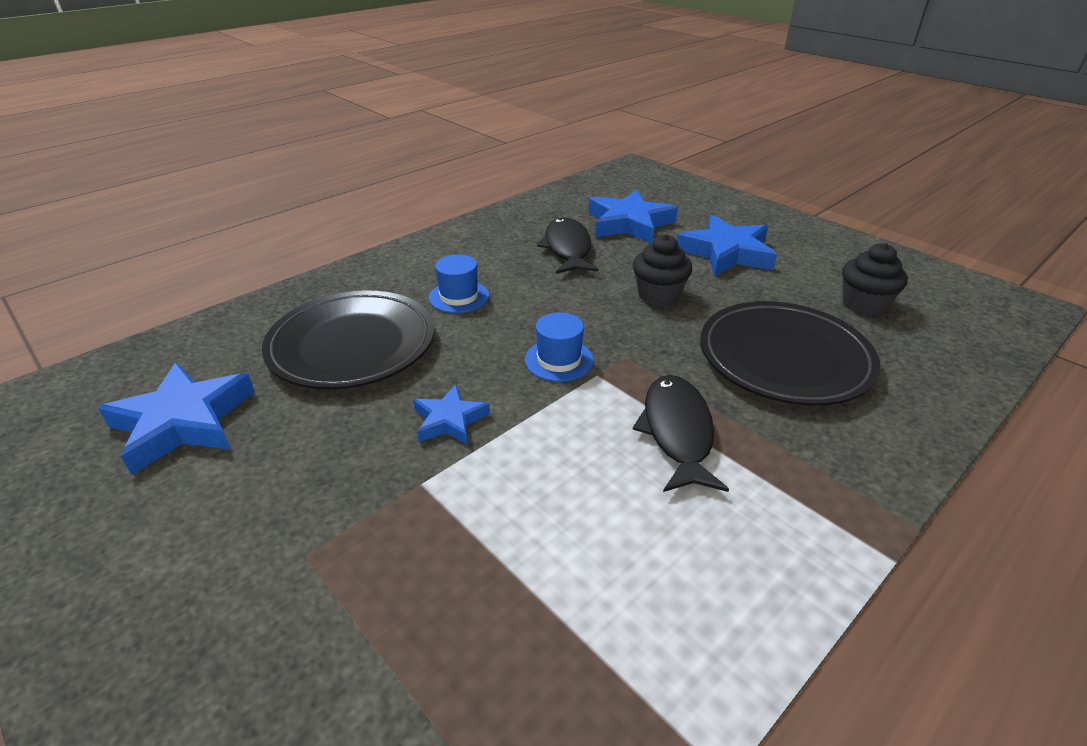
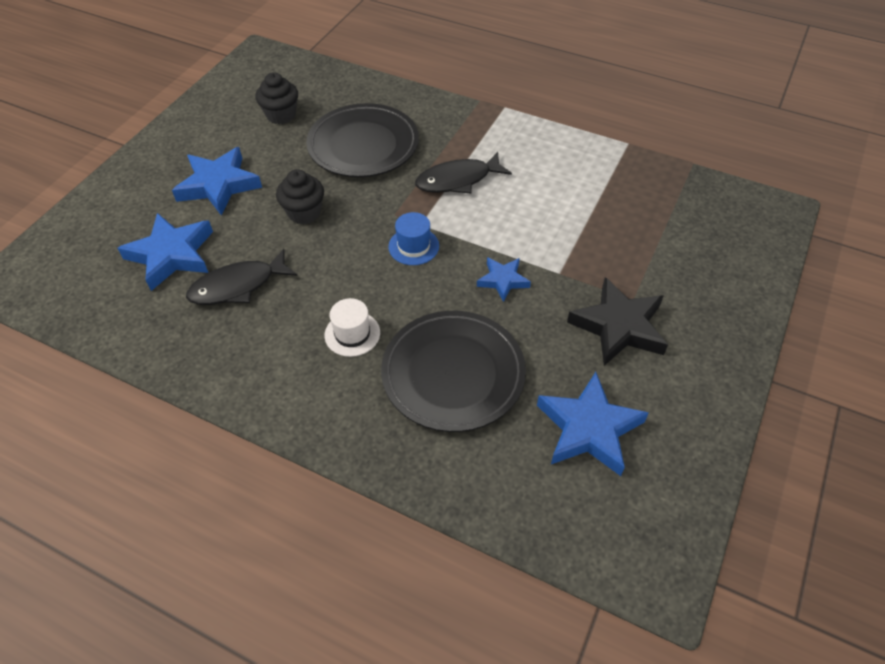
camera: 110 degrees left, 15 degrees up
blue hat [429,254,489,313] -> white hat [325,298,380,357]
none -> black star [567,277,668,366]

